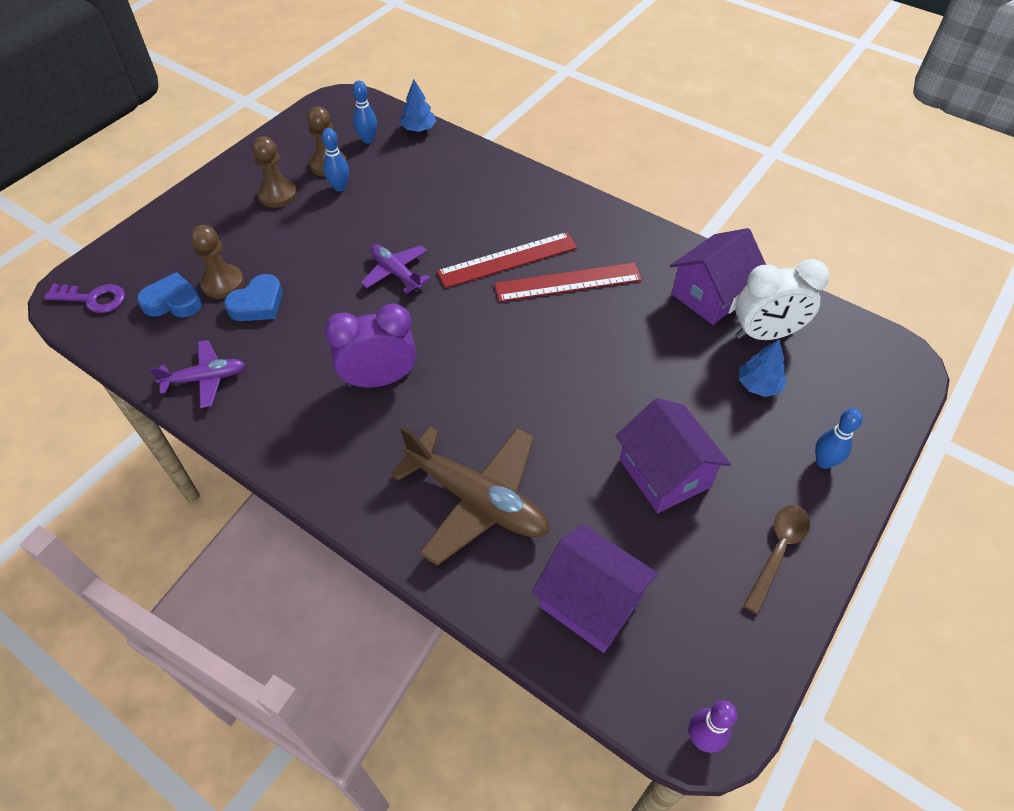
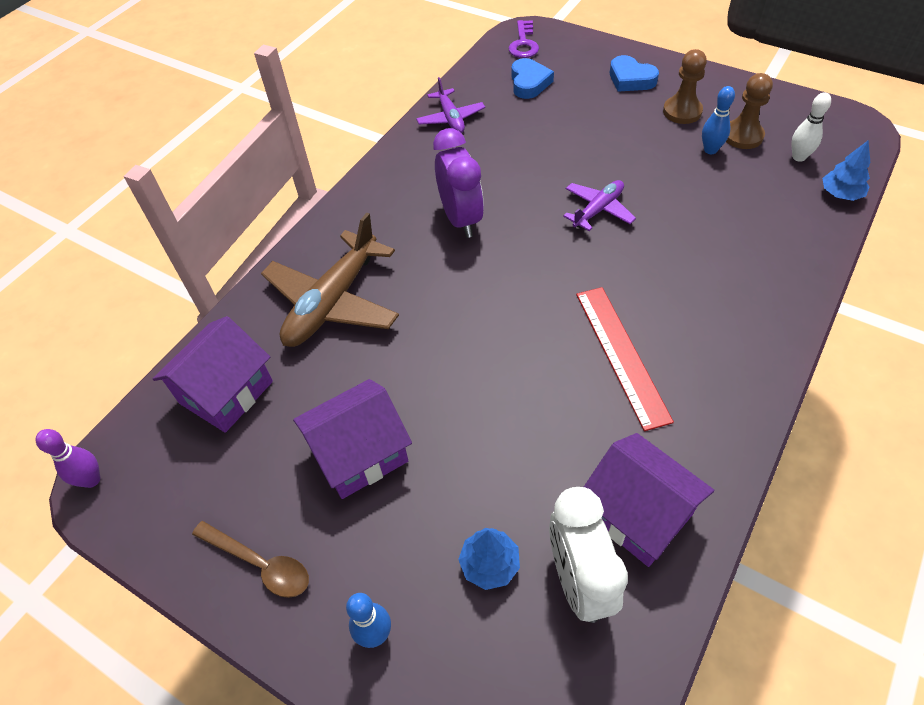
camera: 90 degrees right, 0 degrees up
brown pawn [190,225,244,299] -> none
blue heart [224,274,283,321] -> blue heart moved to [610,55,659,92]
blue bowling pin [353,81,377,143] -> white bowling pin [792,92,831,162]
red ruler [437,232,578,288] -> none

